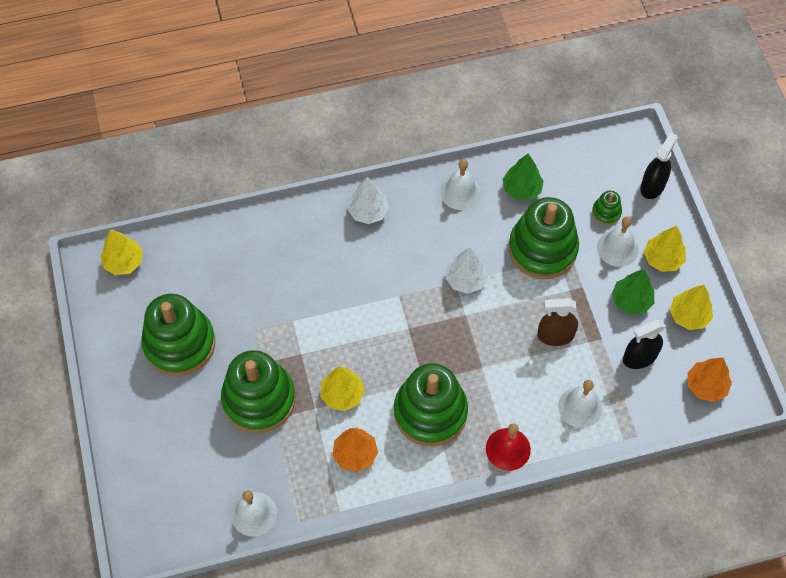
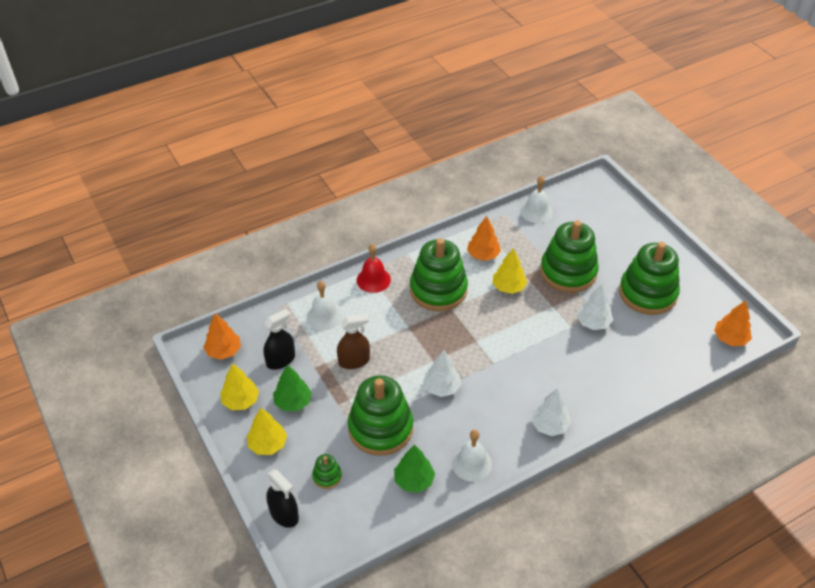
camera: 165 degrees right, 15 degrees down
yellow tree [100,229,143,275] -> orange tree [714,301,752,346]
white bell [597,216,639,267] -> none
black spray bottle [640,132,678,199] -> black spray bottle turned 60 degrees counterclockwise [266,469,299,528]
none -> white tree [577,285,613,330]

